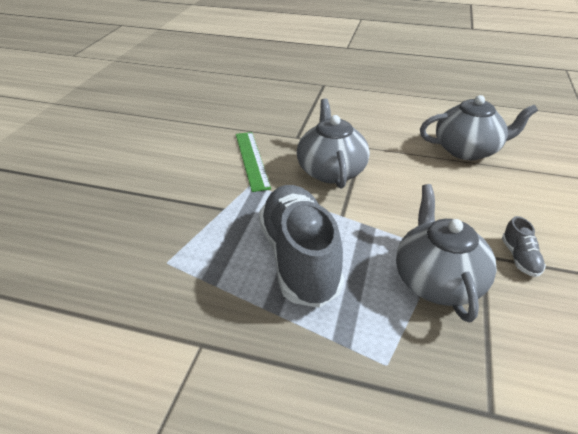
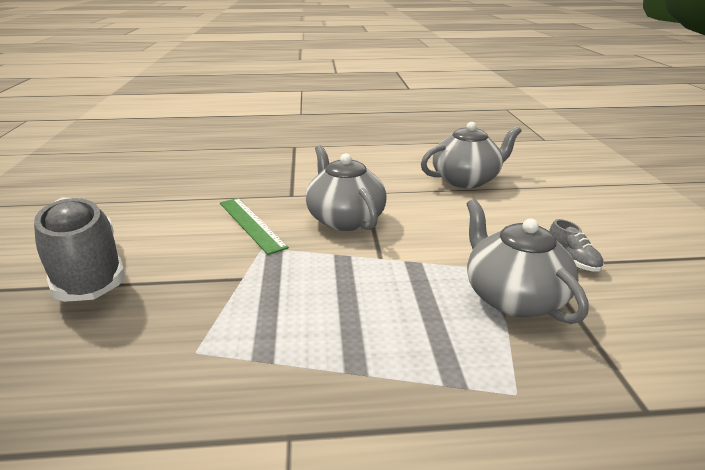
camera: 20 degrees left, 10 degrees down
grey shoe [259,185,344,308] -> grey shoe moved to [34,197,126,302]

